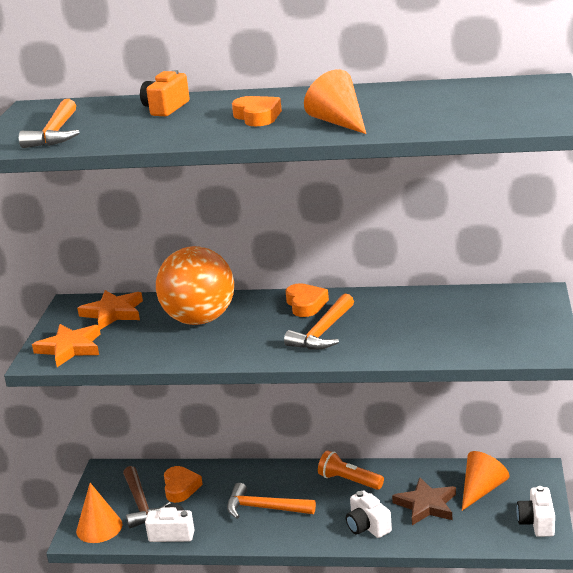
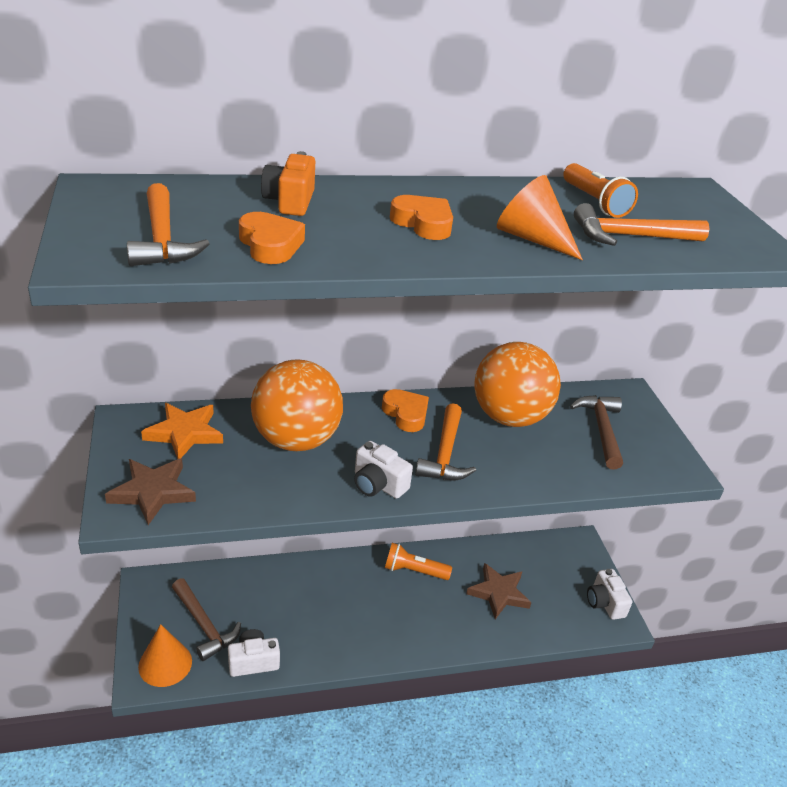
camera: 25 degrees left, 10 degrees up
orange star [32,324,101,367] -> brown star [105,458,196,525]
orange heart [164,466,203,503] -> orange heart moved to [239,212,305,264]
orange hammer [227,483,316,519] -> orange hammer moved to [574,203,709,246]
white camera [346,490,392,538] -> white camera moved to [354,441,413,499]
orange cone [462,451,509,511] -> none
none -> orange ball [474,342,561,427]
none -> orange flashlight [563,163,638,218]
none -> brown hammer [570,395,623,470]

